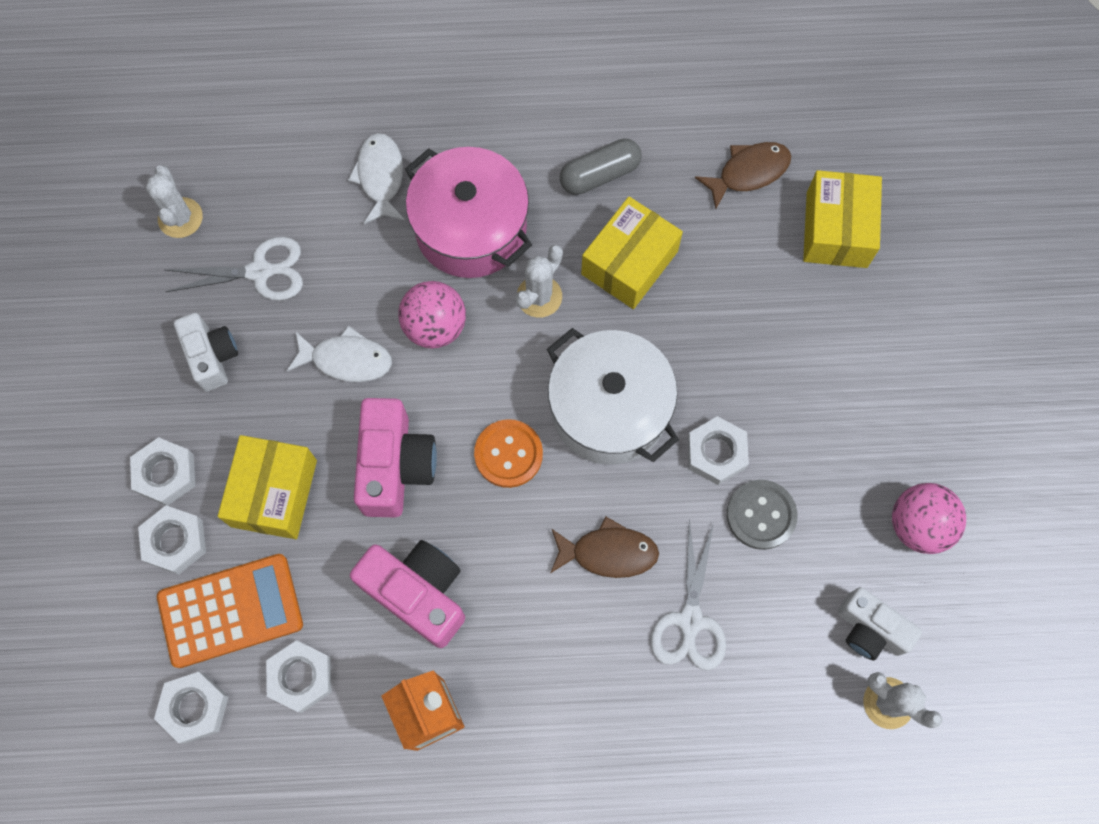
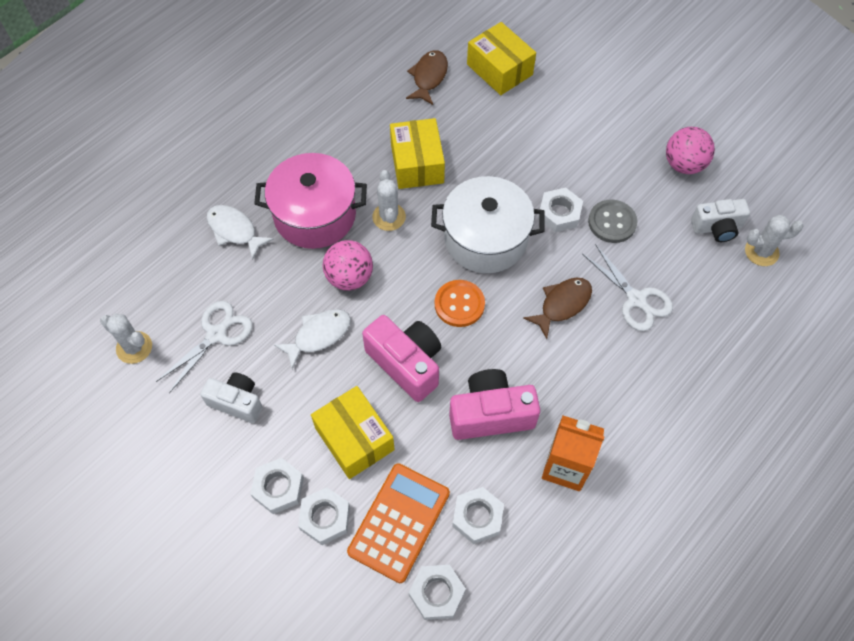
camera: 45 degrees left, 10 degrees down
grey capsule [560,138,641,195] -> none

